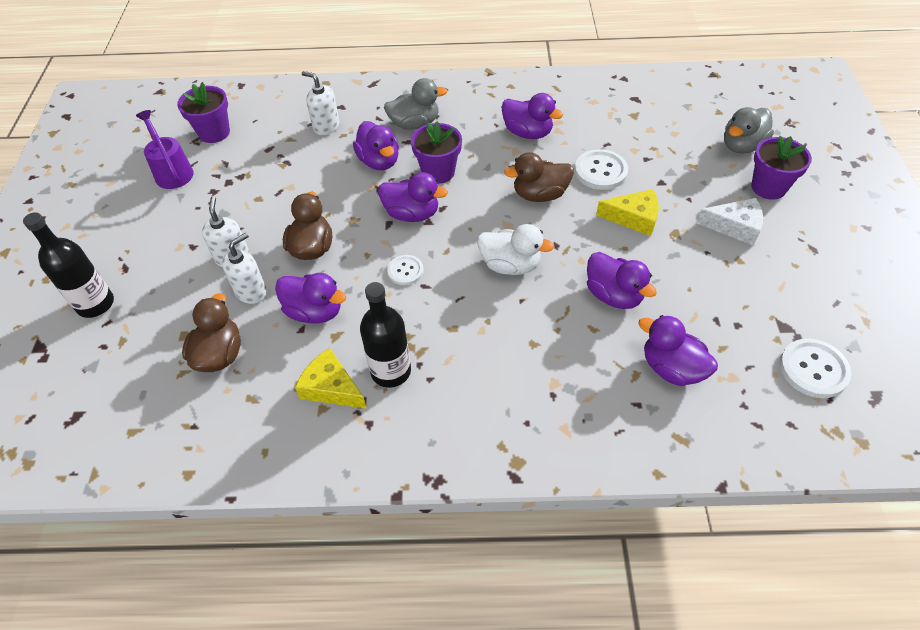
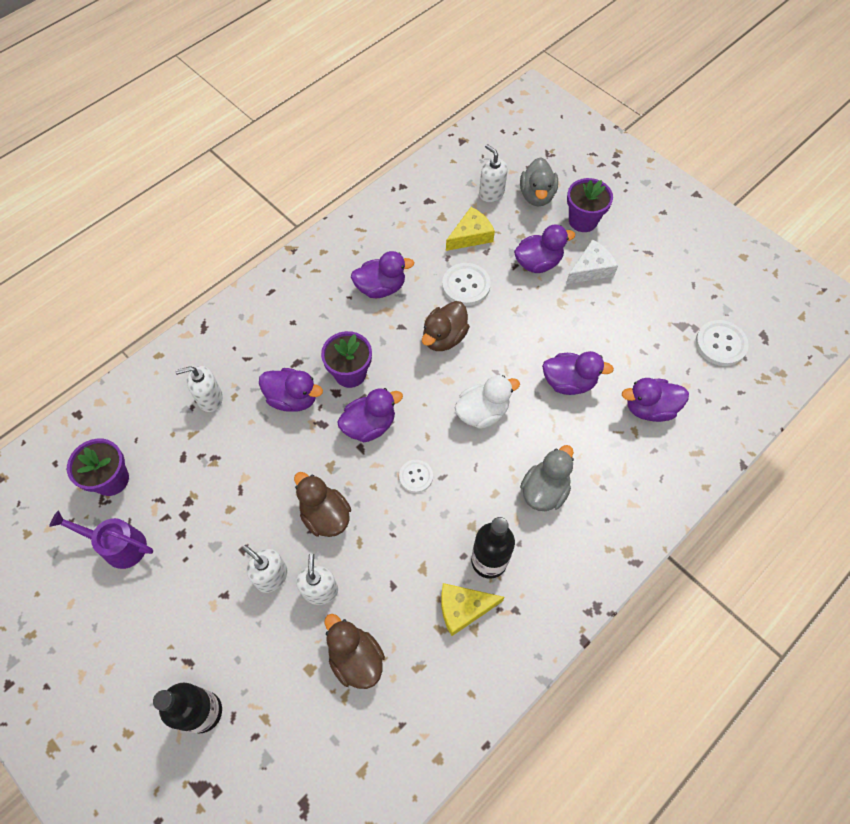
camera: 45 degrees left, 10 degrees up
purple duck [275,273,346,324] -> purple duck moved to [514,225,575,273]
grey duck [384,78,447,130] -> grey duck moved to [520,445,574,511]
yellow cheese [596,189,659,236] -> yellow cheese moved to [446,207,495,251]
none -> white soap dispenser [479,144,508,202]

